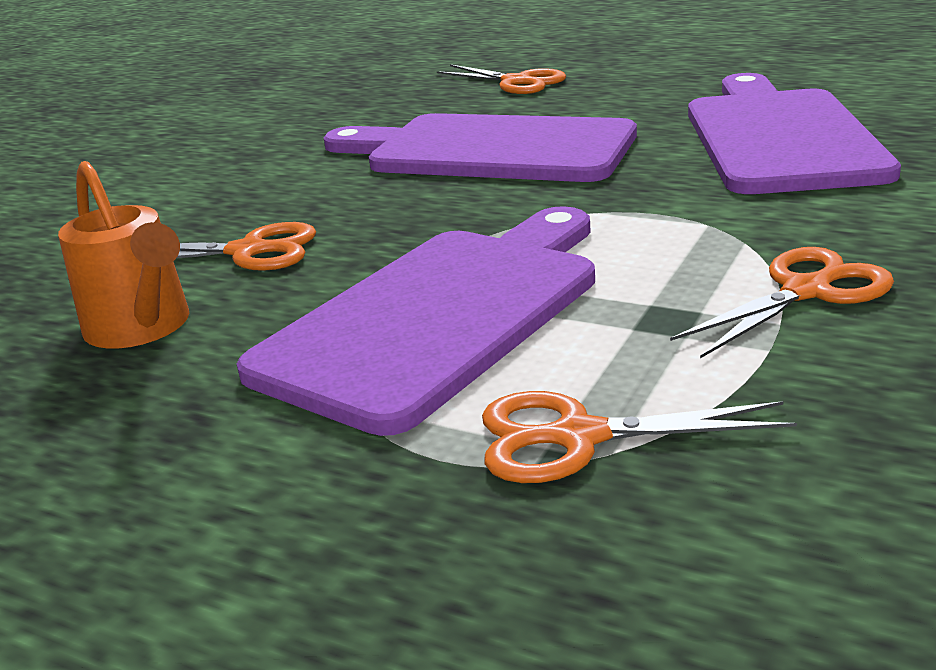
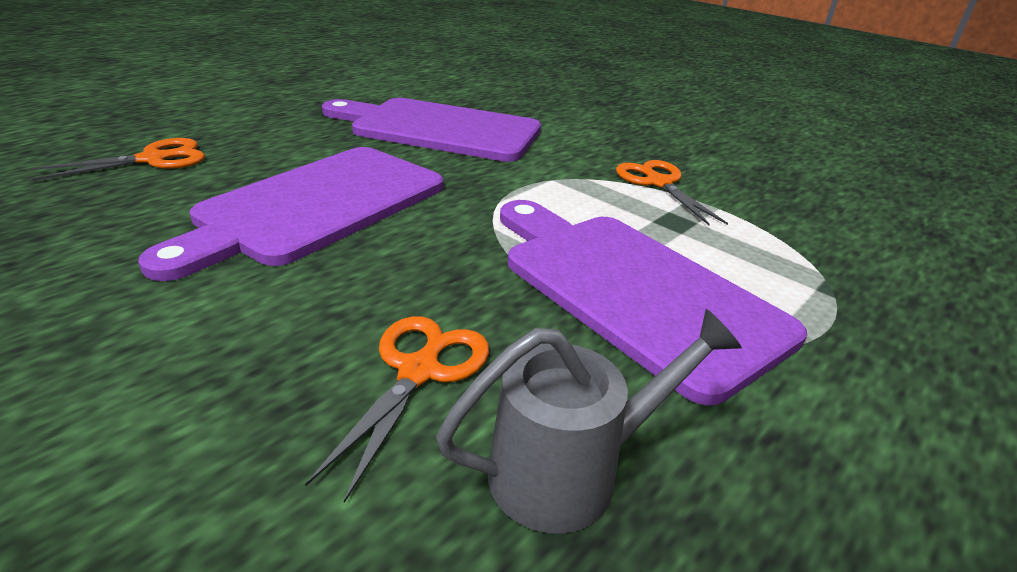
camera: 80 degrees left, 5 degrees up
orange watering can [58,161,189,348] -> grey watering can [436,309,742,533]
orange scissors [482,391,797,483] -> none

